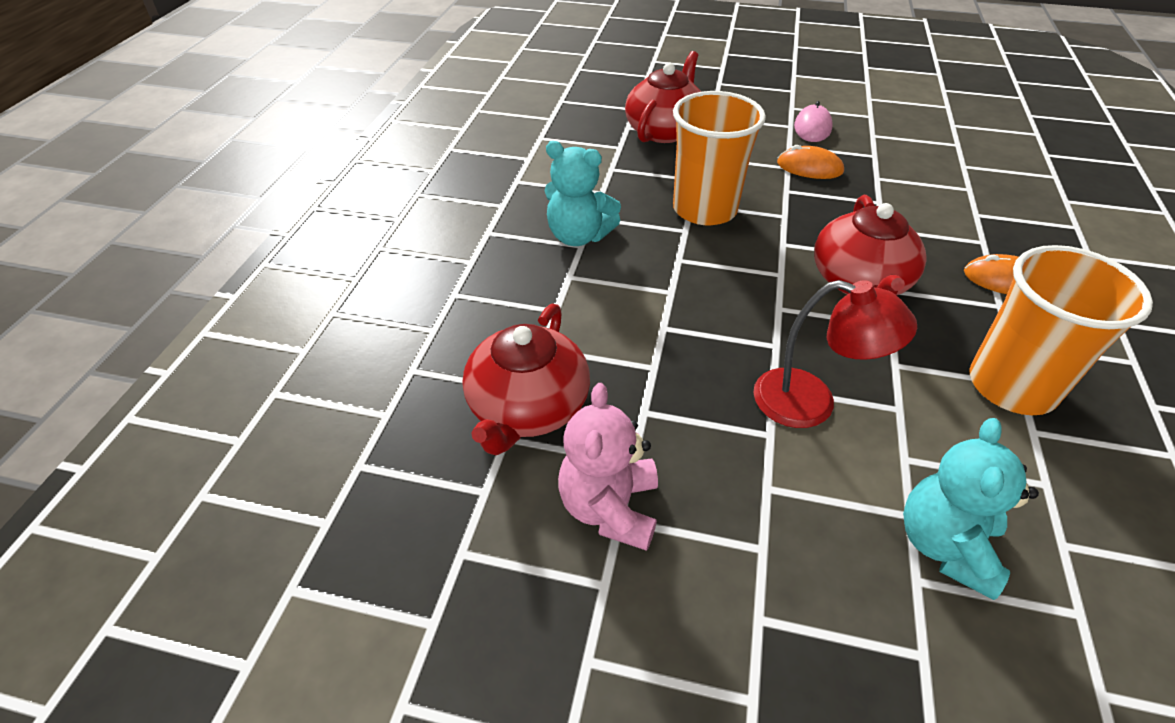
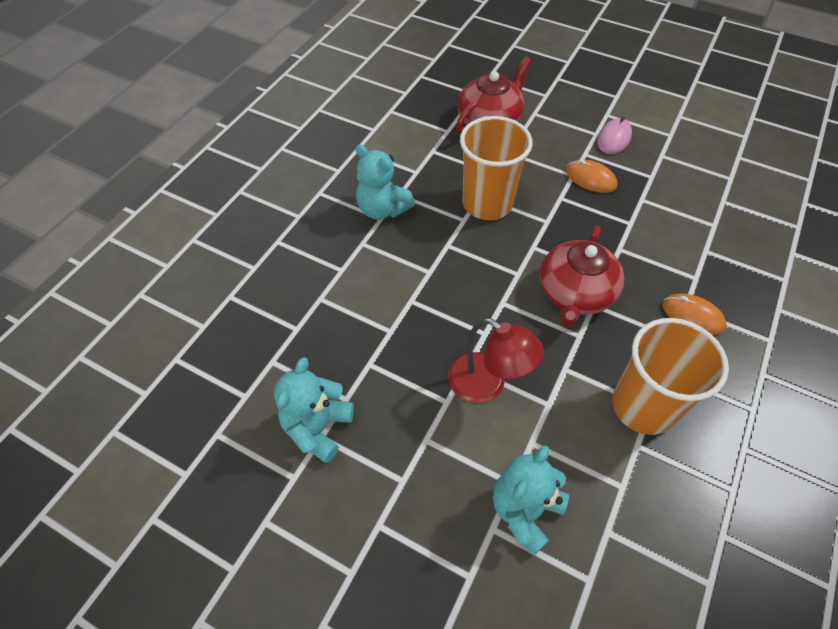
camera: 15 degrees right, 10 degrees up
red teapot [462,303,590,455] -> none
pink teddy bear [558,383,658,551] -> turquoise teddy bear [274,357,354,463]

